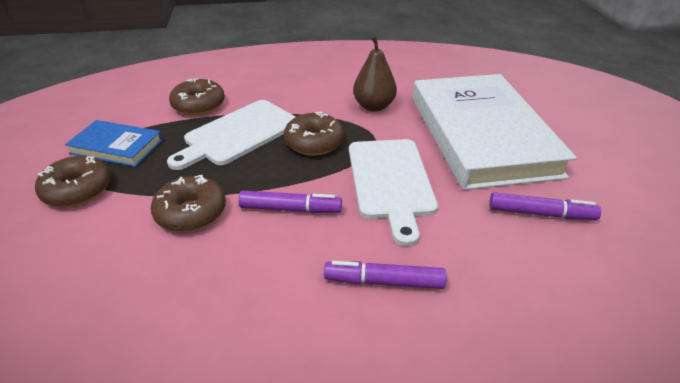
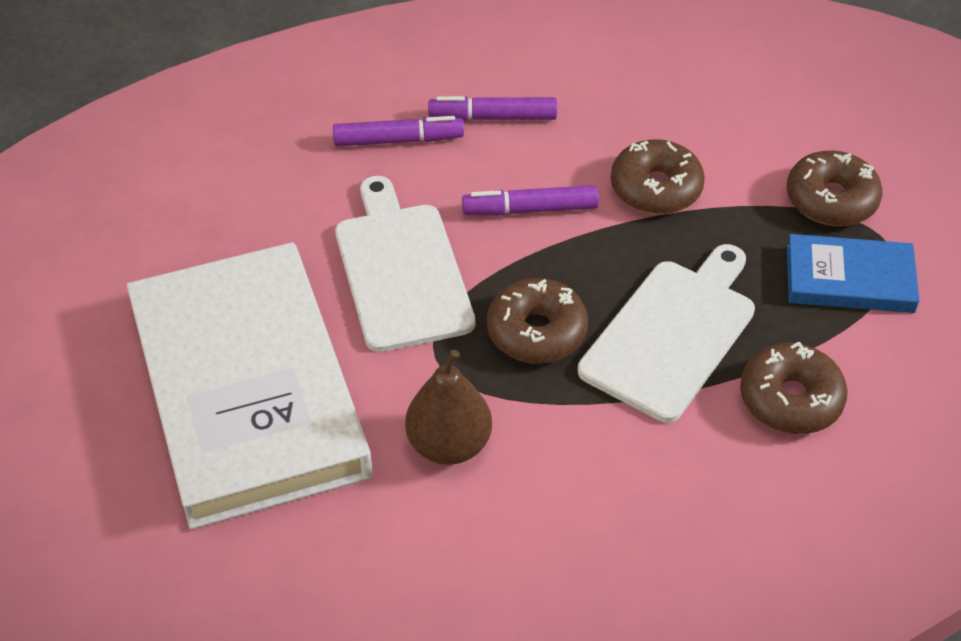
camera: 170 degrees right, 10 degrees up
purple marker [489,192,601,220] -> purple marker moved to [428,96,557,121]

